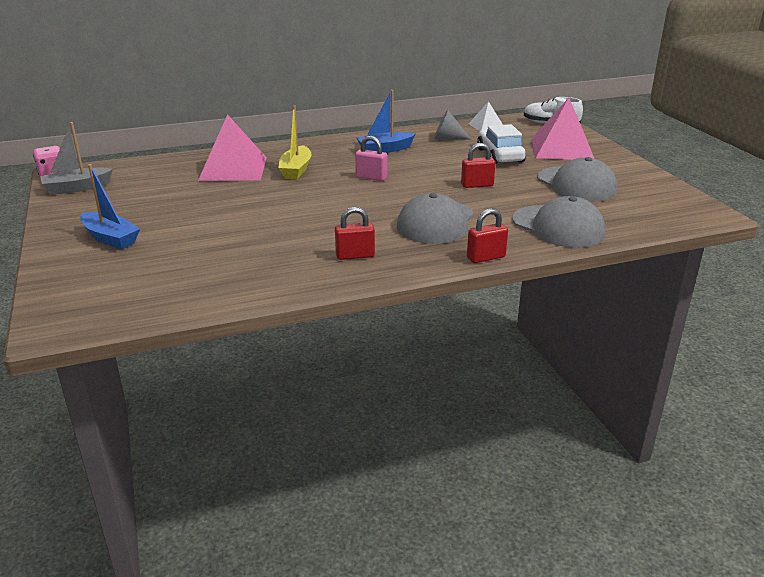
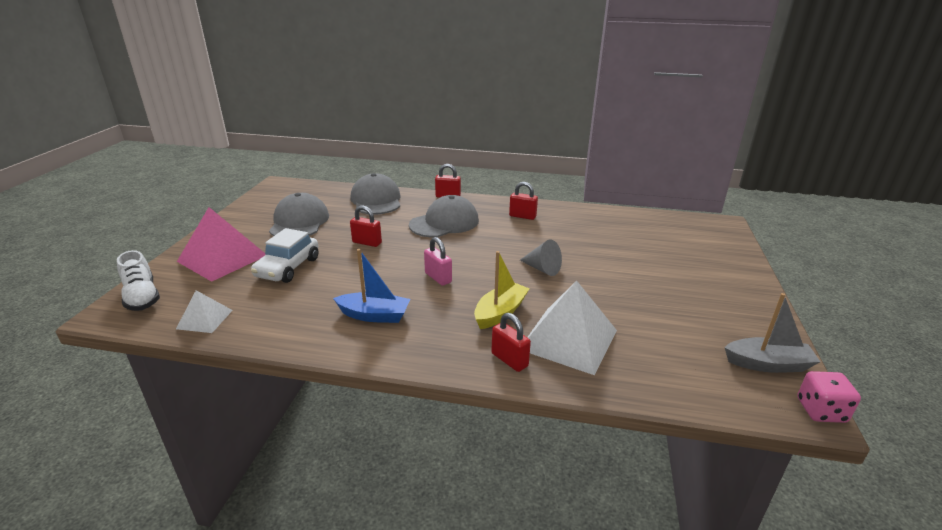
camera: 150 degrees left, 0 degrees up
blue boat [80,164,140,249] -> none
pink pyramid [198,114,267,181] -> white pyramid [527,280,617,375]
grey cone [434,110,472,140] -> grey cone moved to [520,239,562,276]
none -> red padlock [491,313,531,372]

